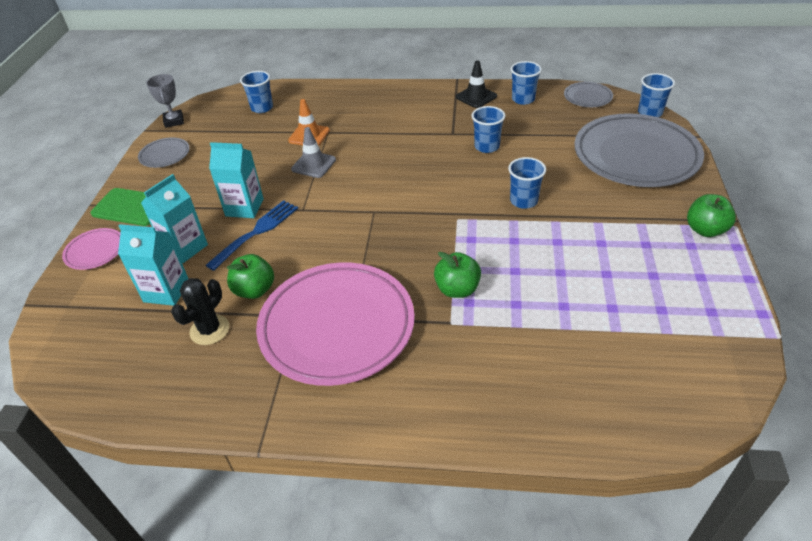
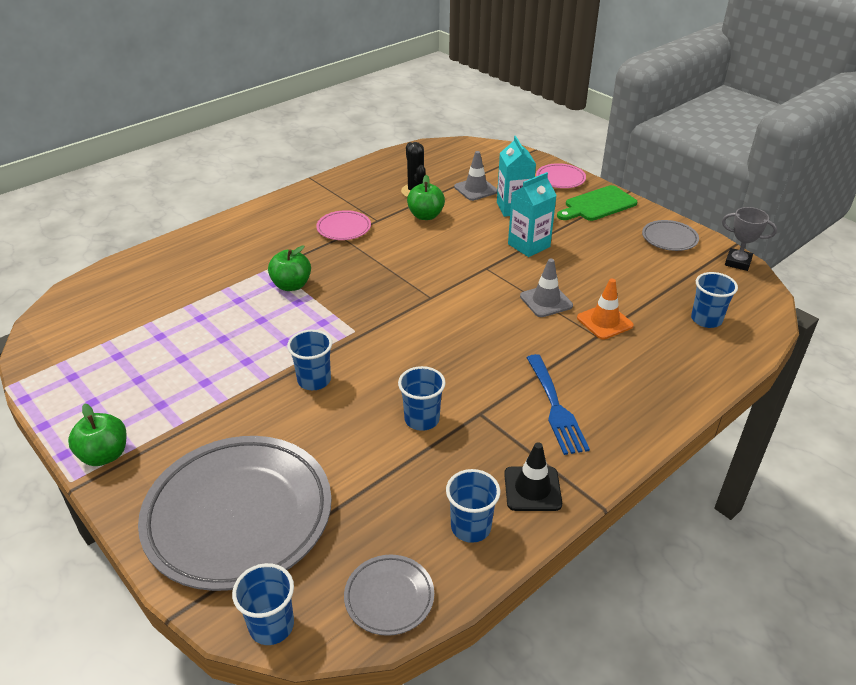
camera: 130 degrees right, 5 degrees down
turquoise carton [118,224,188,306] -> grey traffic cone [454,151,498,201]
blue fork [206,200,298,271] -> blue fork moved to [526,354,590,455]
pink plate [256,263,415,386] -> pink plate [316,210,371,240], size x0.44

